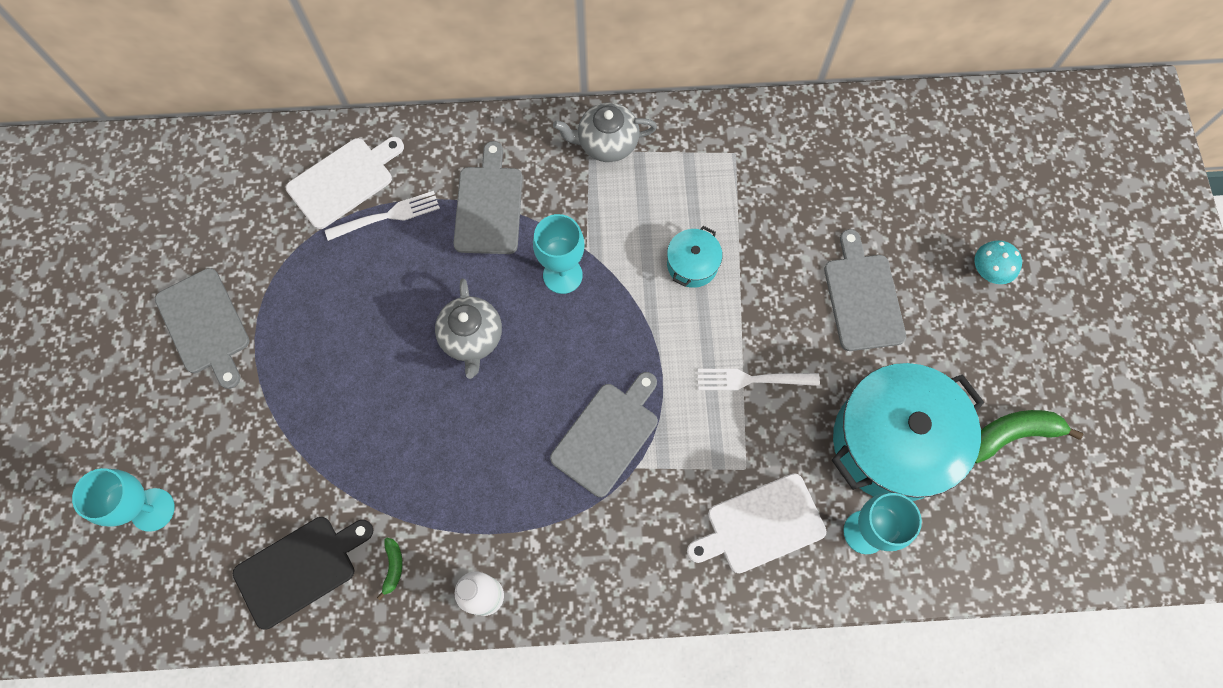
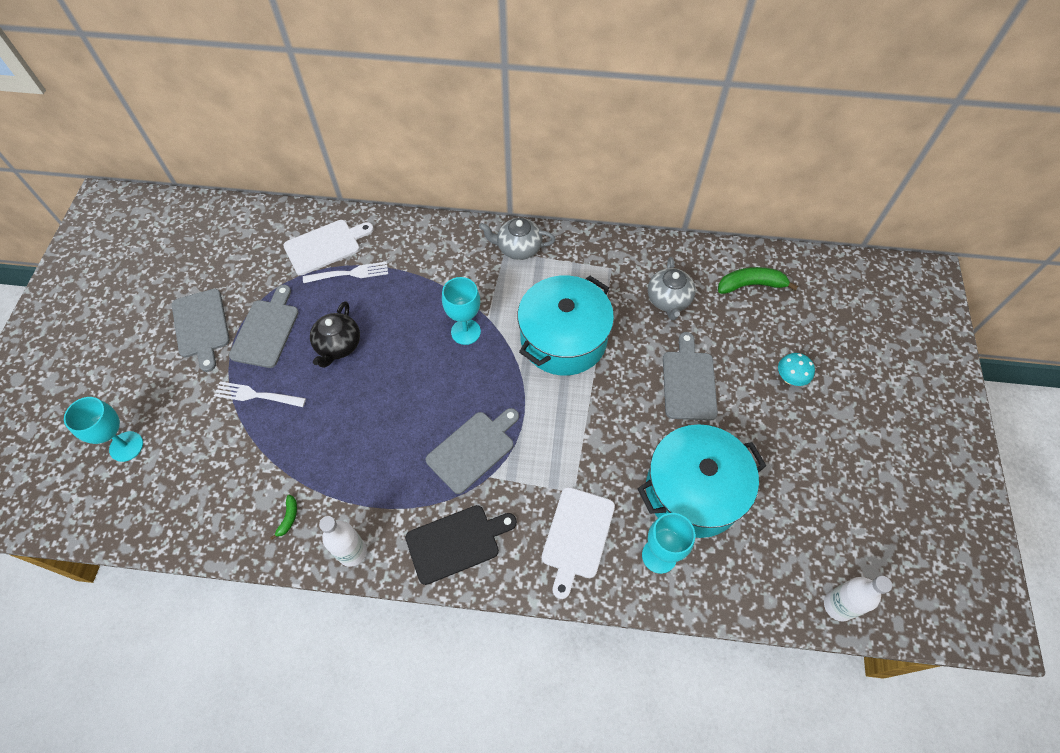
camera: 10 degrees right, 10 degrees down
black cutting board [233,517,373,629] -> black cutting board moved to [405,505,517,585]
grey teapot [435,278,502,379] -> grey teapot moved to [648,257,696,320]
grey cutting board [453,141,522,254] -> grey cutting board moved to [229,285,299,368]
turquoise pot [667,226,723,288] -> turquoise pot [518,275,614,376], size x2.23
white cutting board [687,473,826,574] -> white cutting board turned 60 degrees counterclockwise [542,487,615,599]
white fork [697,369,820,390] -> white fork moved to [214,381,306,407]
green banana [975,410,1083,463] -> green banana moved to [718,267,798,294]
none -> black teapot [310,301,360,368]
none -> white bottle [824,576,892,622]

